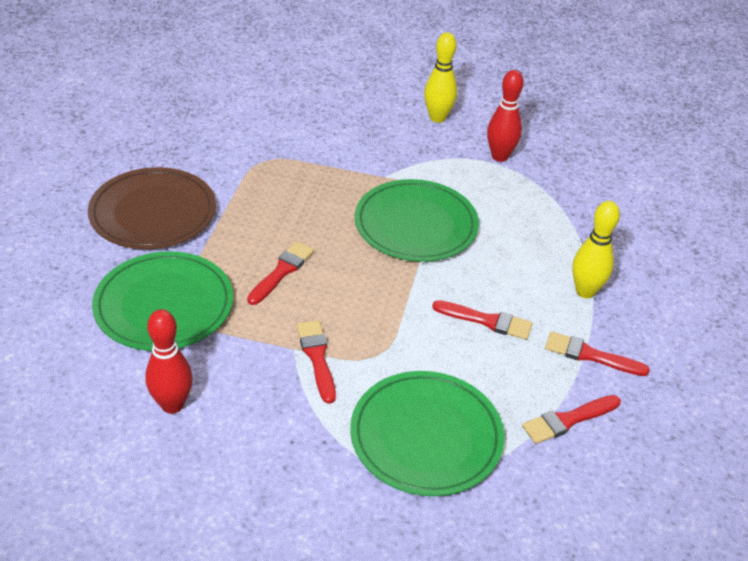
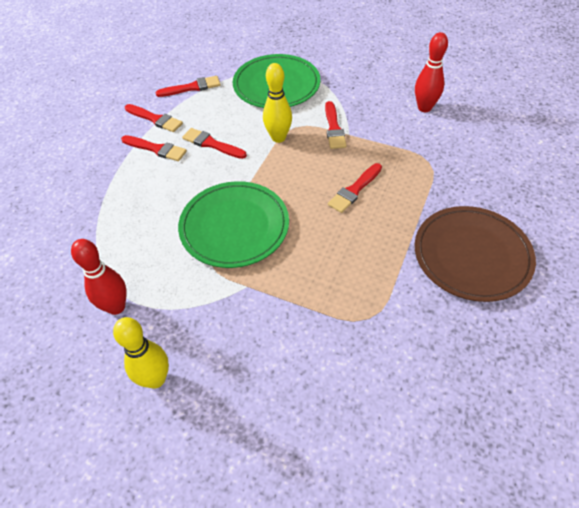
camera: 165 degrees left, 10 degrees up
green plate [92,251,233,351] -> none
yellow bowling pin [572,201,620,298] -> yellow bowling pin moved to [263,63,292,143]
none -> red brush [121,135,187,161]

